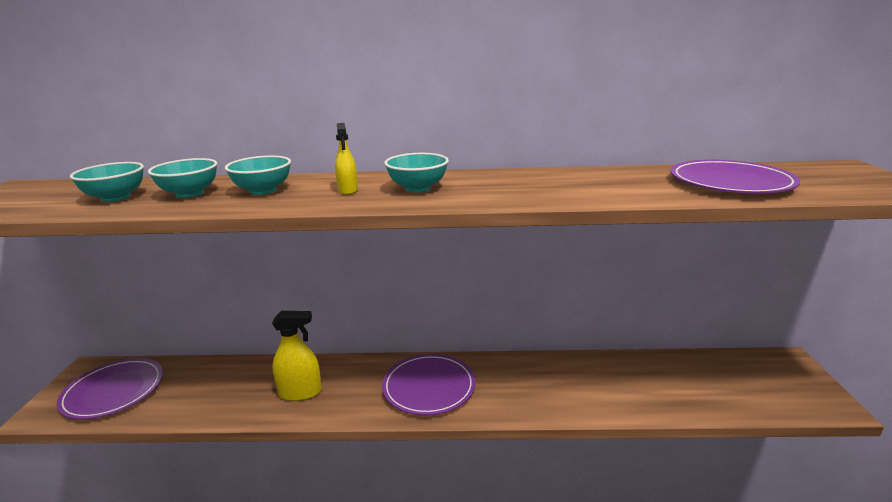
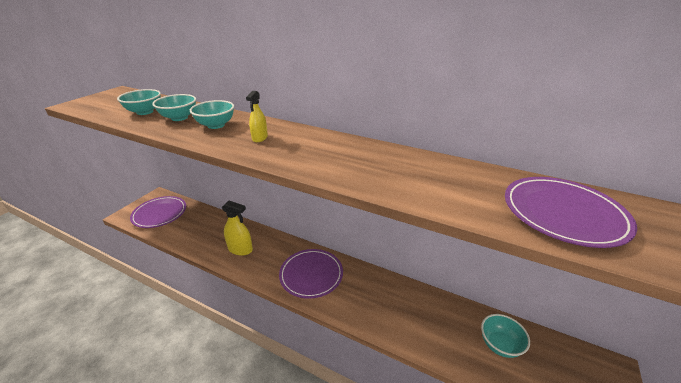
camera: 25 degrees right, 10 degrees up
turquoise bowl [384,153,449,192] -> turquoise bowl moved to [481,314,530,358]

